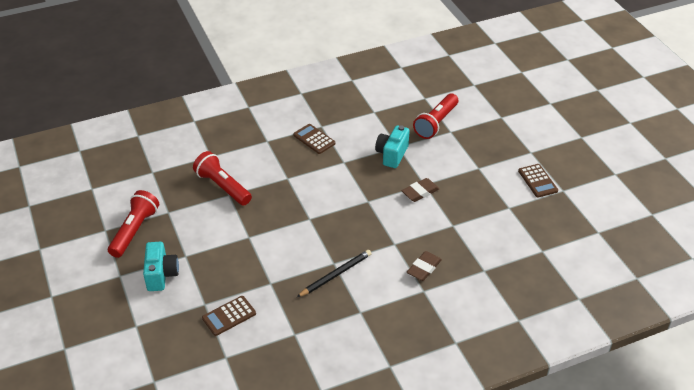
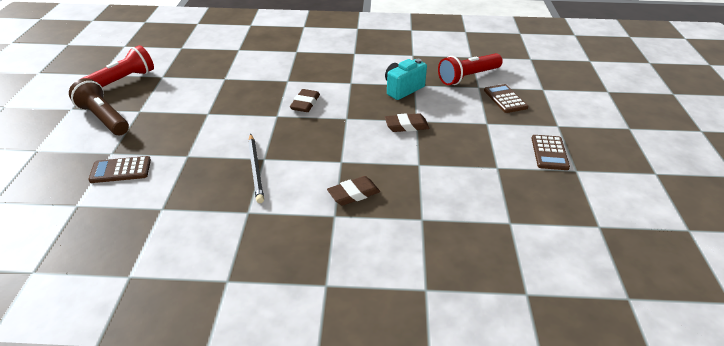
camera: 25 degrees right, 5 degrees down
turquoise camera [143,242,179,291] -> brown flashlight [69,78,129,135]
red flashlight [193,151,252,206] -> none
brown calculator [293,124,336,154] -> brown calculator moved to [484,84,528,113]
black pencil [297,250,372,297] -> black pencil turned 90 degrees clockwise [248,134,264,203]
none -> brown eraser [290,89,320,112]

